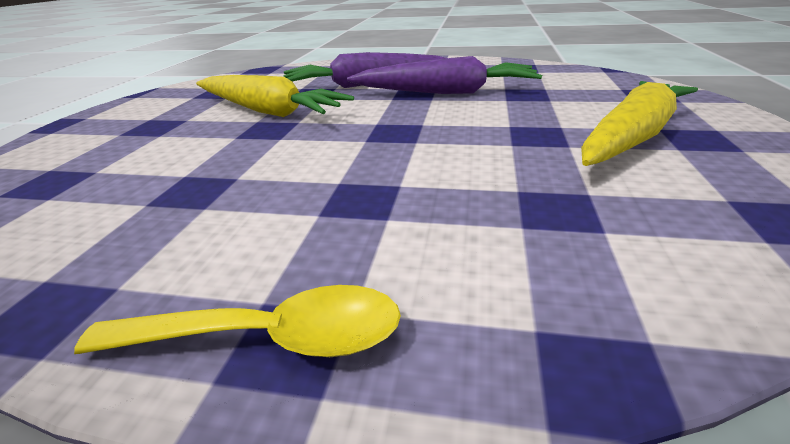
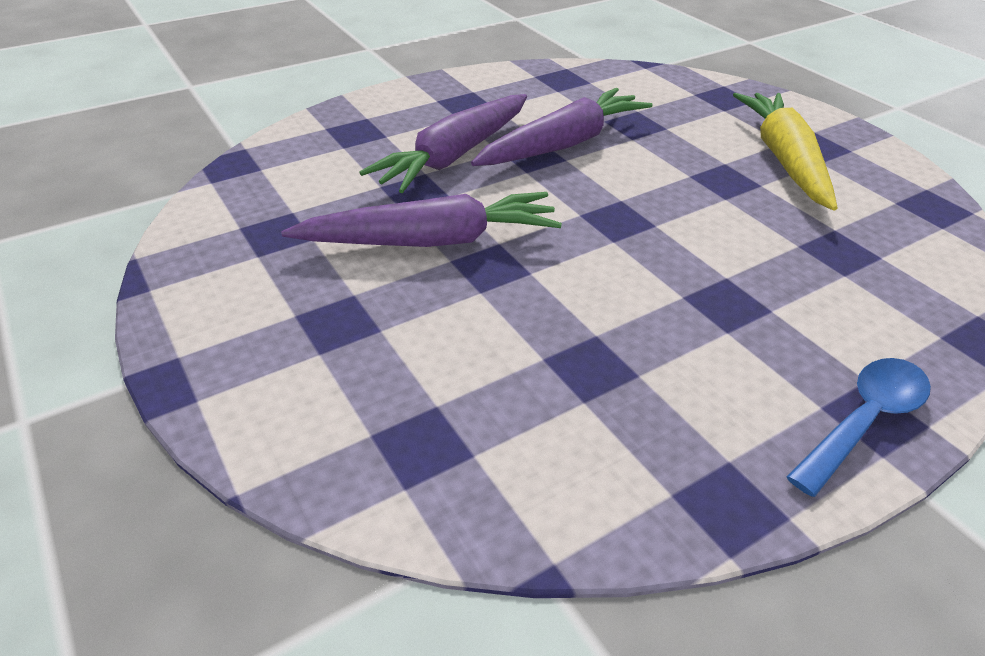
camera: 45 degrees left, 10 degrees up
yellow spoon [74,285,401,357] -> blue spoon [787,358,931,497]
yellow carrot [196,75,354,117] -> purple carrot [281,192,562,247]

